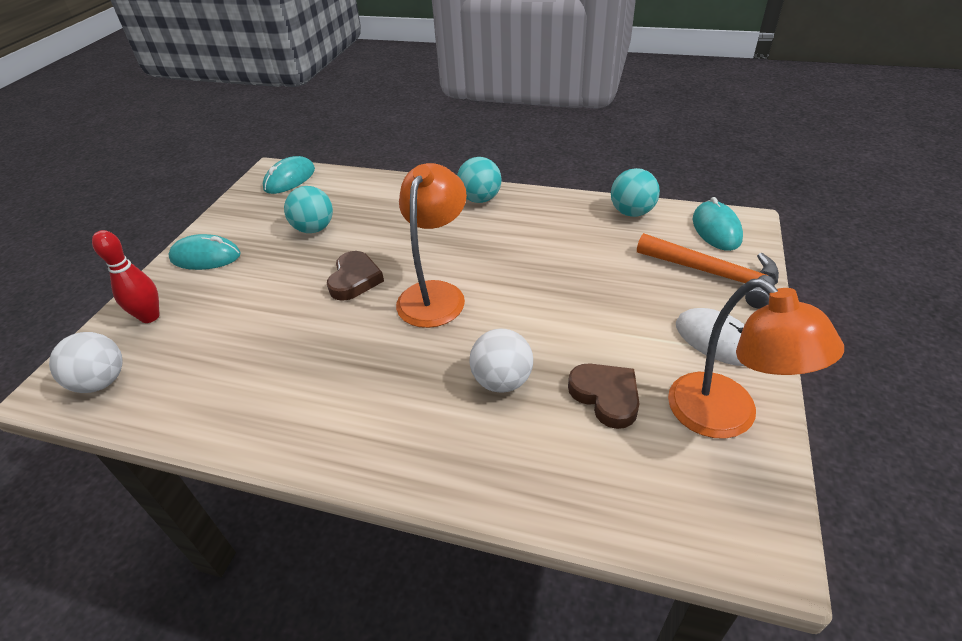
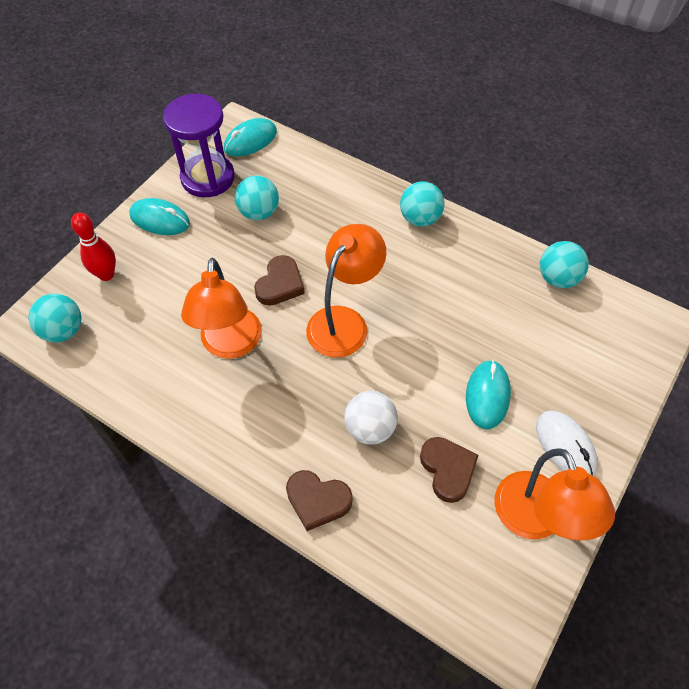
camera: 15 degrees right, 15 degrees up
white ball [49,332,123,393] -> turquoise ball [29,293,81,342]
orange hammer [637,233,779,308] -> none
turquoise mouse [693,197,743,251] -> turquoise mouse moved to [466,360,511,429]
none -> purple hourglass [163,94,235,197]
none -> orange lamp [181,258,262,359]
none -> brown heart [286,470,353,531]

